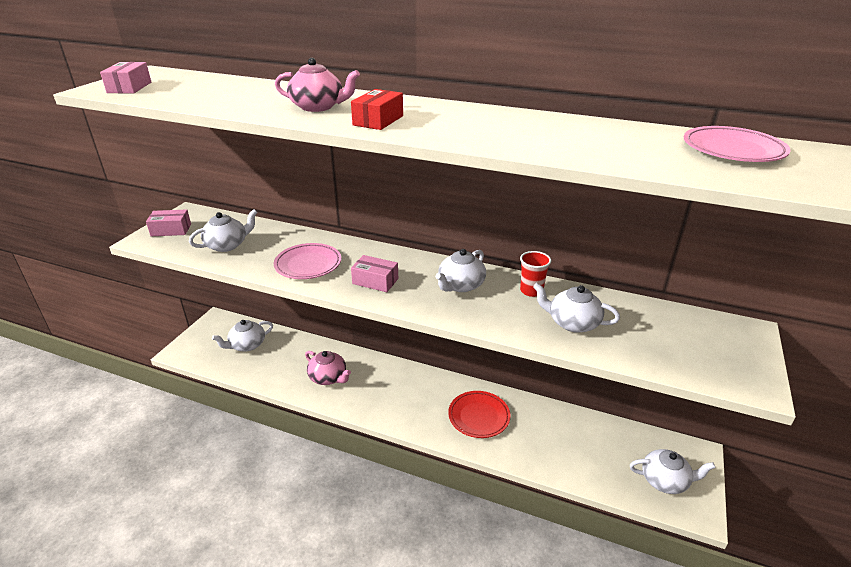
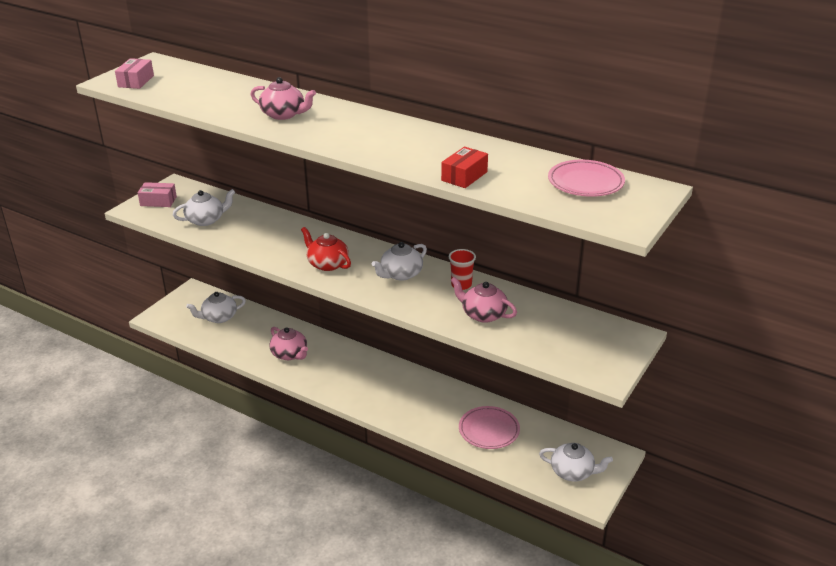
camera: 10 degrees right, 0 degrees up
pink plate [274,243,341,279] -> pink plate moved to [459,406,520,449]
red box [351,89,403,130] -> red box moved to [441,147,488,188]
pink box [351,255,398,292] -> red teapot [301,227,351,271]
red plate [448,391,511,438] -> none
white teapot [533,283,620,333] -> pink teapot [451,277,517,323]

